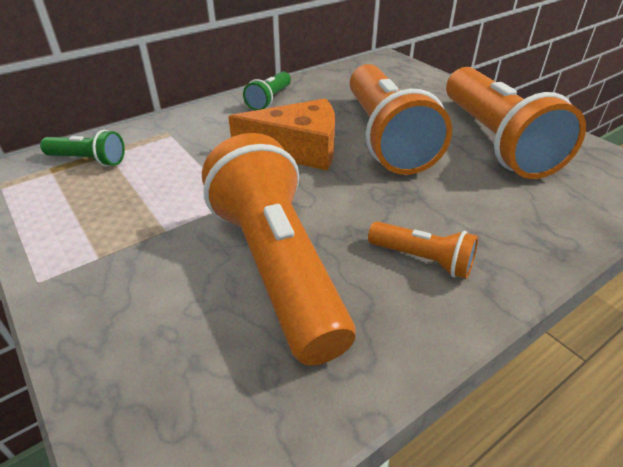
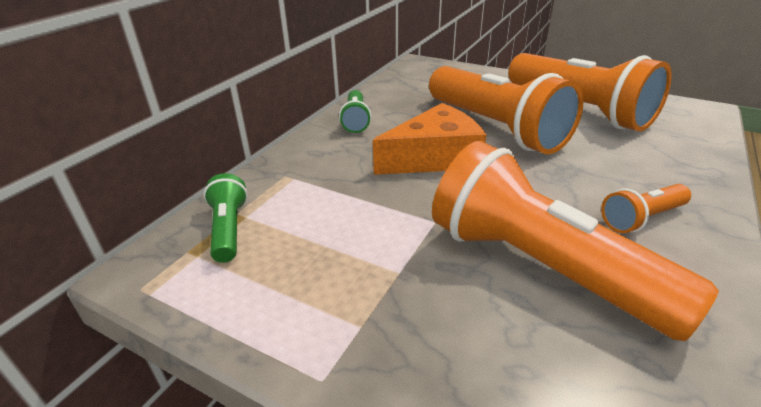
camera: 25 degrees left, 5 degrees down
green flashlight [40,130,125,167] -> green flashlight turned 90 degrees counterclockwise [204,173,248,263]
orange flashlight [368,221,478,279] -> orange flashlight turned 150 degrees clockwise [601,184,691,233]

